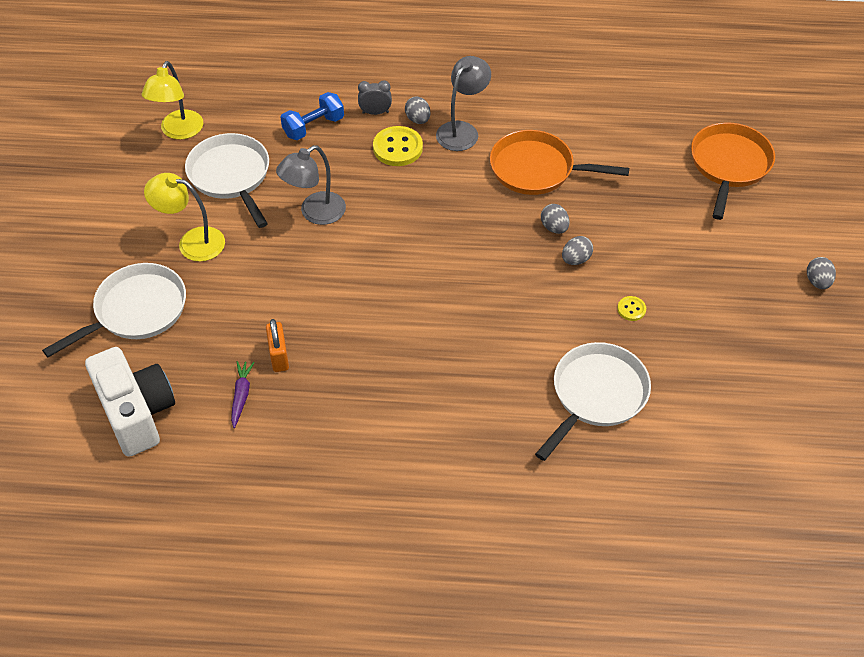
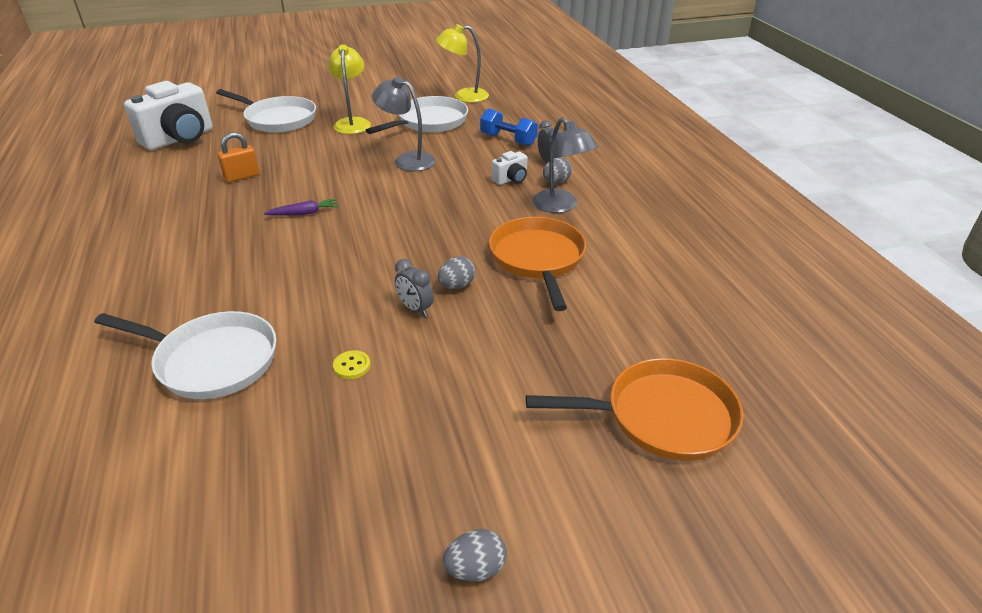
camera: 70 degrees right, 15 degrees down
purple carrot [231,361,255,428] -> purple carrot moved to [264,199,338,215]
yellow button [373,126,423,166] -> white camera [492,151,528,185]
grey lamp [436,56,491,151] -> grey lamp turned 45 degrees clockwise [532,117,598,213]
grey egg [562,236,593,265] -> grey clock [395,259,434,317]

